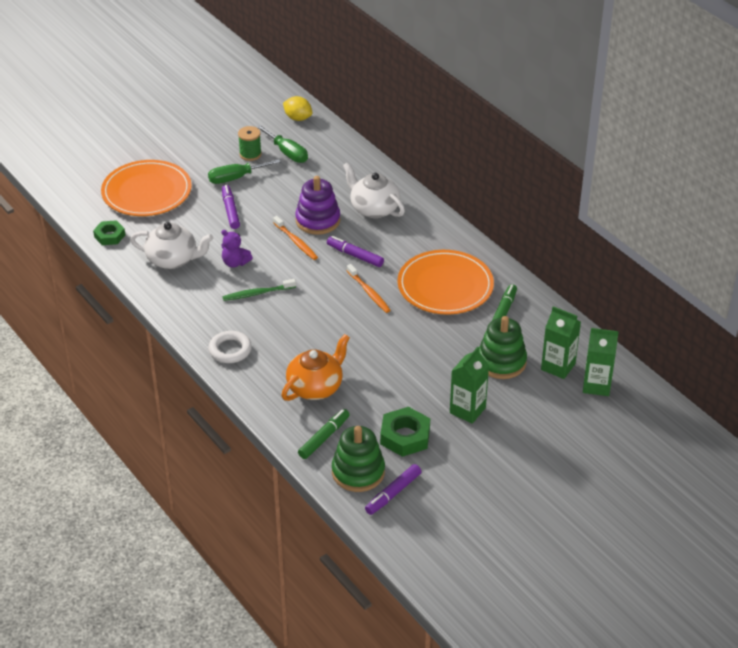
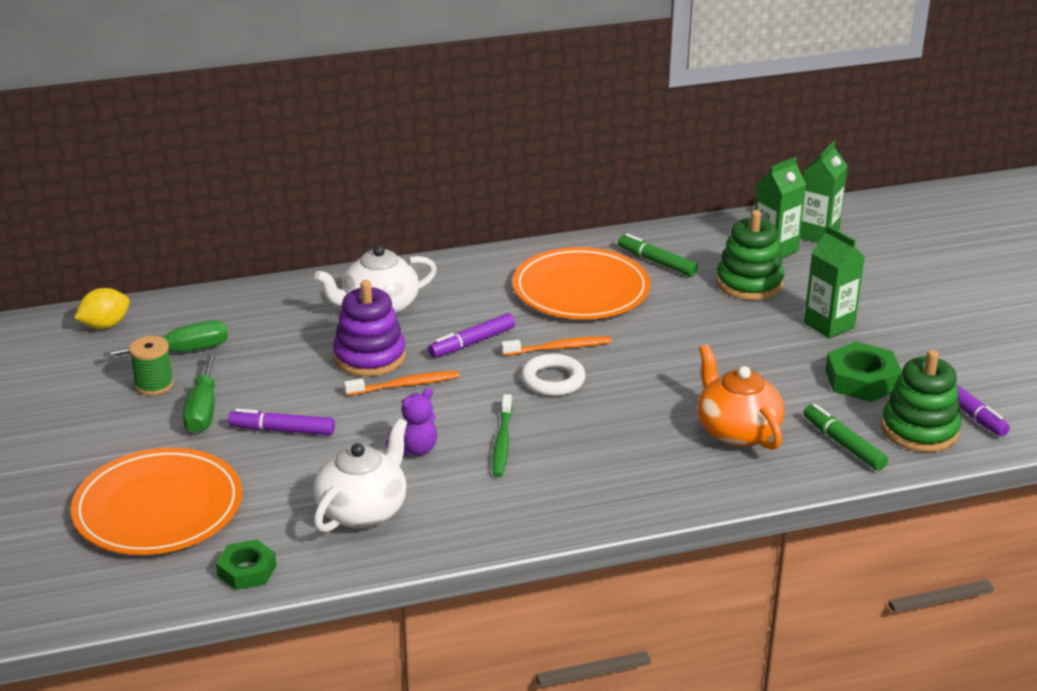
camera: 70 degrees left, 10 degrees down
white ring [208,331,252,363] -> white ring moved to [521,354,586,396]

